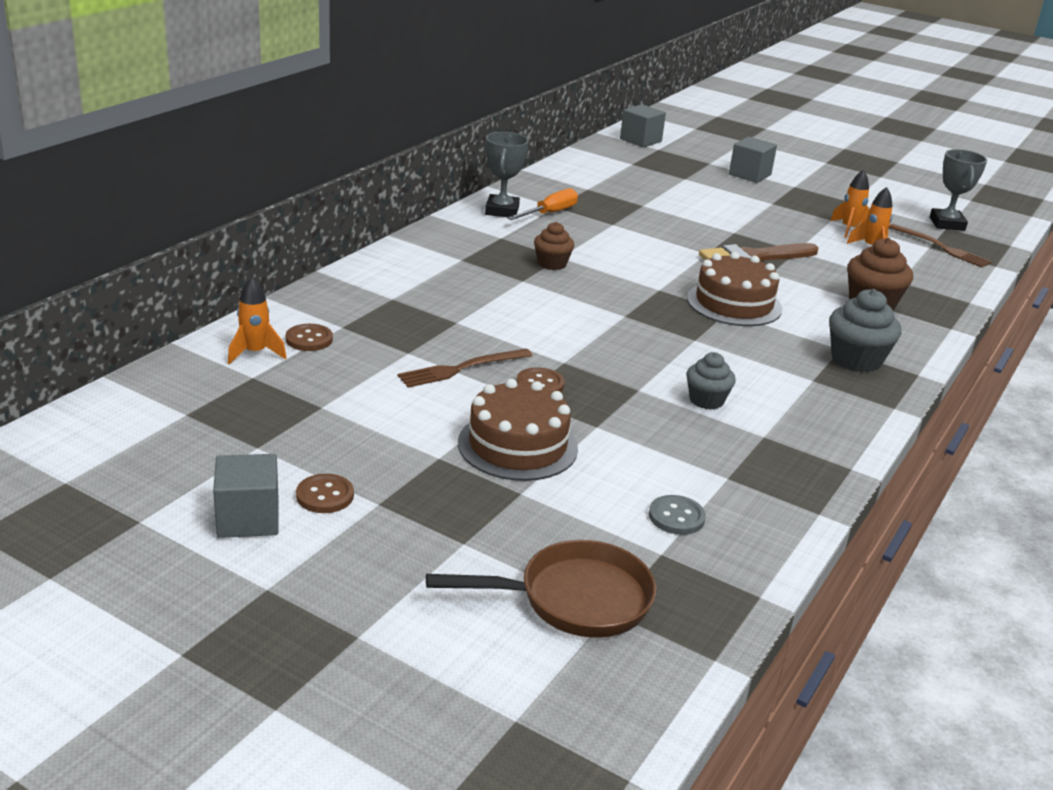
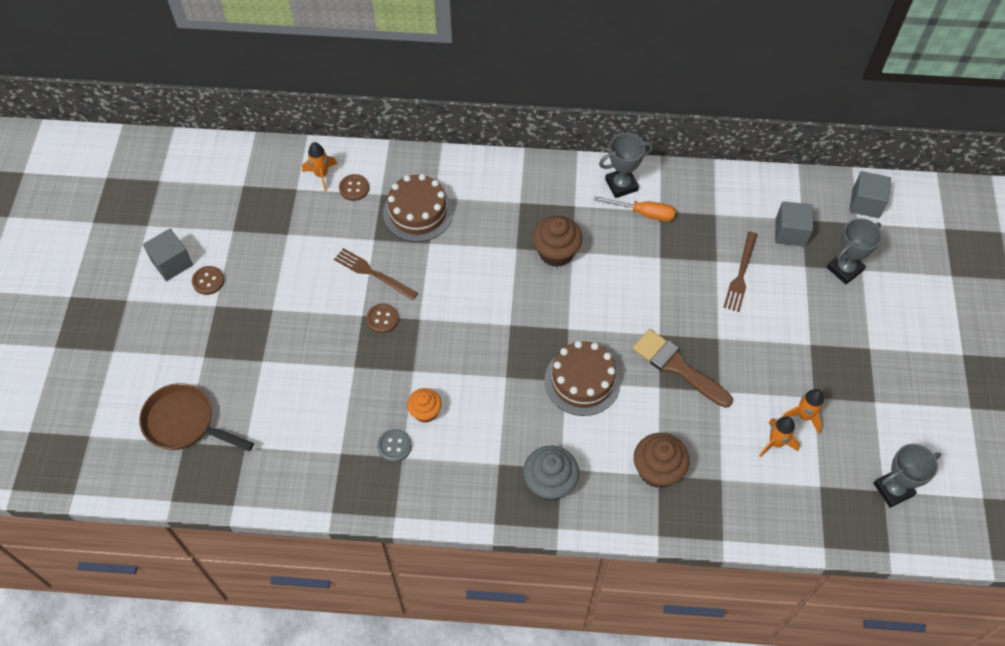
camera: 65 degrees right, 30 degrees up
brown pan [426,540,656,638] -> brown pan turned 150 degrees clockwise [139,383,254,451]
brown cake [458,379,578,481] -> brown cake moved to [383,174,453,242]
brown cupcake [534,222,574,270] -> brown cupcake [532,216,582,267], size x1.56
grey button [649,495,706,535] -> grey button moved to [377,429,412,462]
grey cupcake [686,352,736,410] -> orange cupcake [407,388,442,423]
grey cube [729,137,777,183] -> grey cube moved to [775,201,813,247]
brown fork [889,224,992,268] -> brown fork moved to [723,232,758,312]
none -> grey trophy [827,218,882,285]

